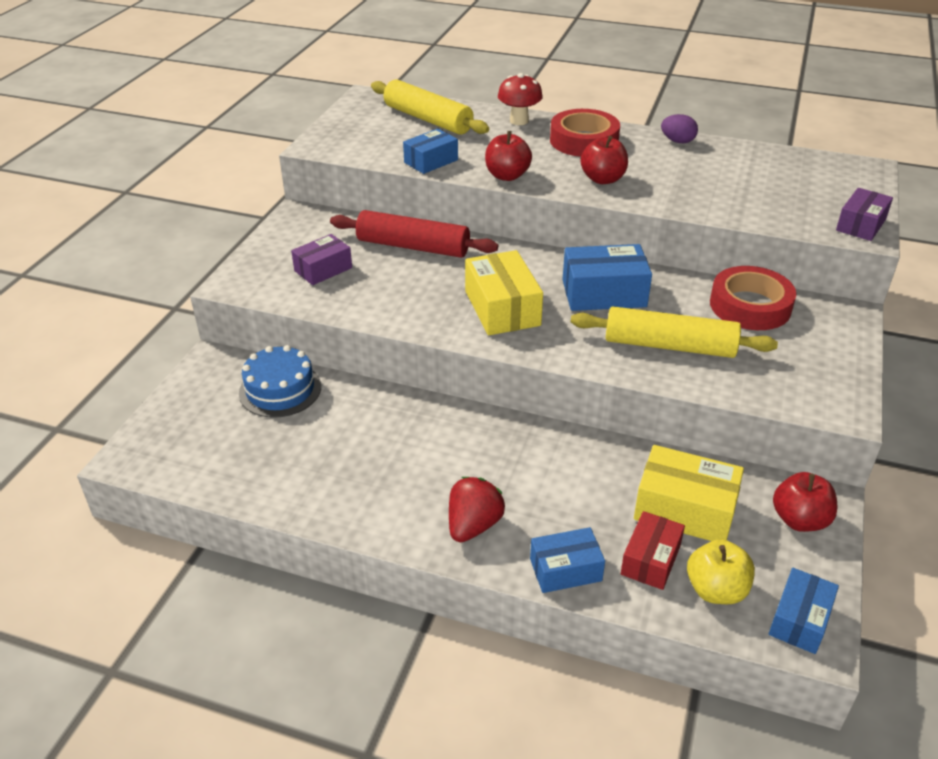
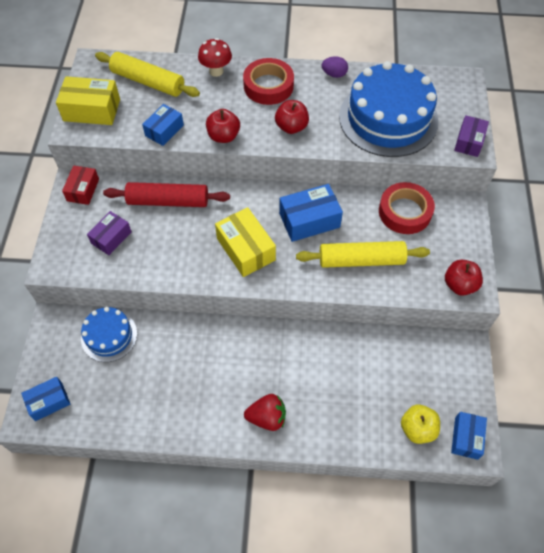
camera: 15 degrees left, 20 degrees up
red strawberry [449,477,505,542] -> red strawberry turned 75 degrees clockwise [244,394,286,431]
blue box [530,527,605,593] -> blue box moved to [21,377,70,421]
red box [621,511,685,590] -> red box moved to [62,165,99,205]
yellow box [634,445,744,541] -> yellow box moved to [56,76,120,125]
red apple [773,472,837,532] -> red apple moved to [445,260,483,296]
none -> blue cake [339,61,438,157]

